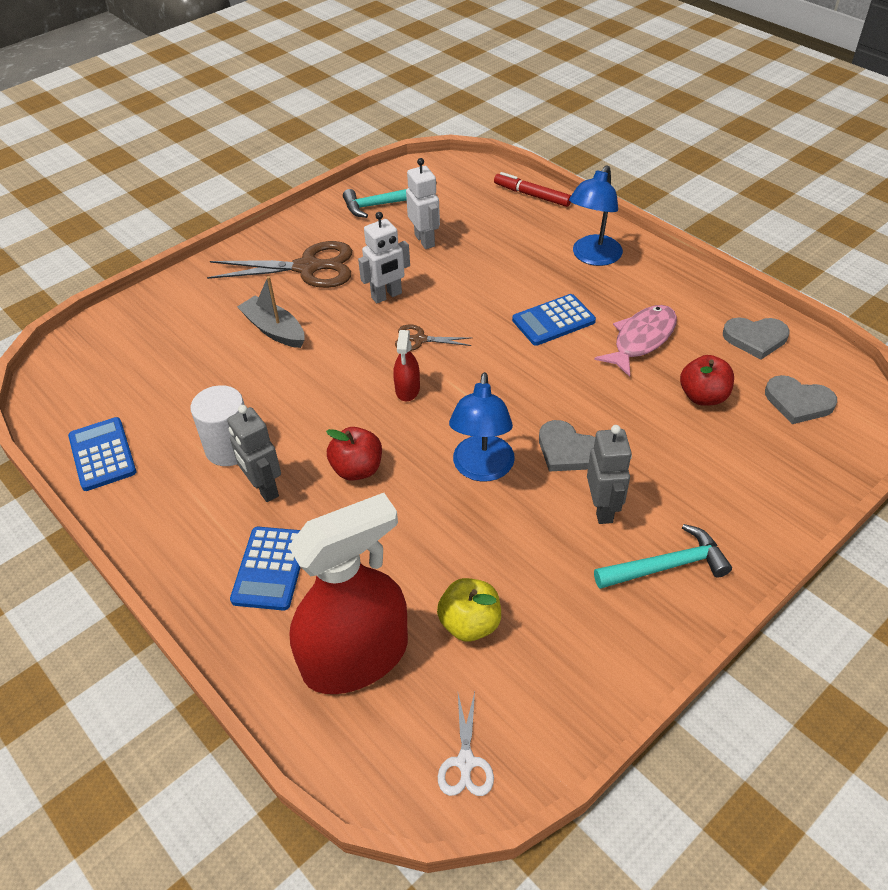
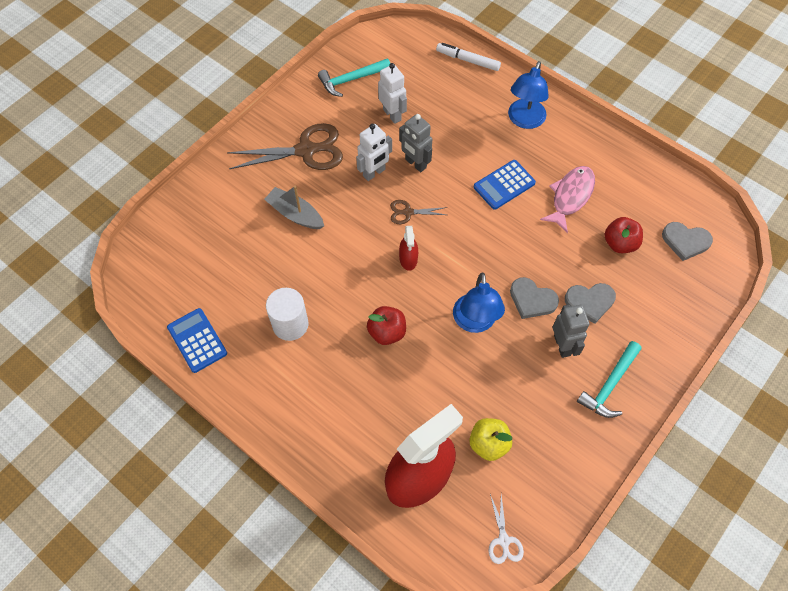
camera: 10 degrees left, 15 degrees up
grey robot [227,405,281,502] -> grey robot moved to [399,114,432,172]
blue calculator [230,527,301,611] -> none
red marker [494,172,571,207] -> white marker [436,43,501,71]
turquoise hammer [594,524,732,589] -> turquoise hammer turned 150 degrees clockwise [577,341,641,418]
grey heart [723,317,789,360] -> grey heart moved to [565,283,616,324]

